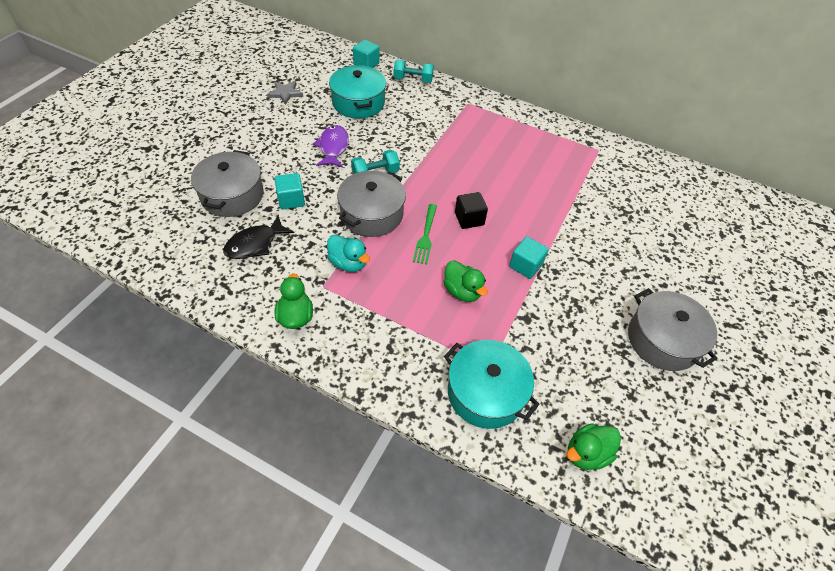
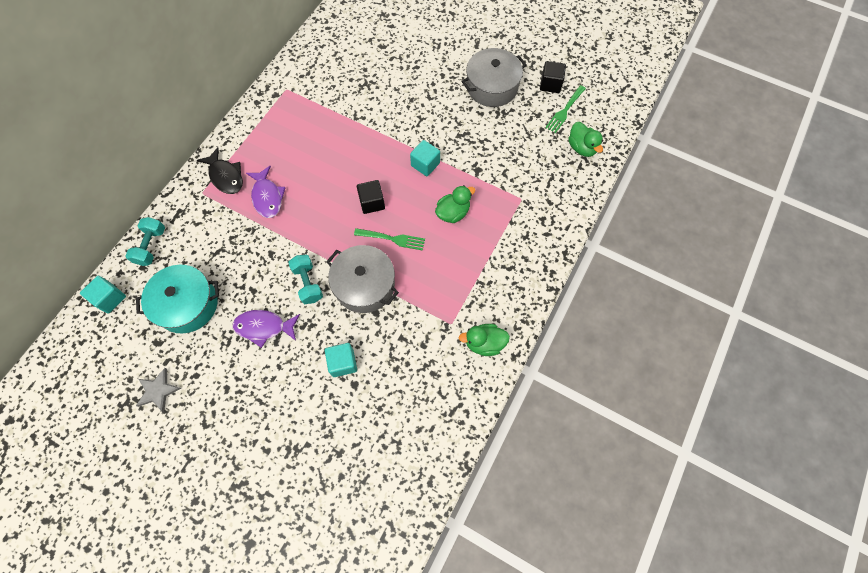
camera: 85 degrees left, 15 degrees up
grey pot [191,150,263,217] -> none
black fish [223,215,294,259] -> black fish moved to [197,147,243,194]
turquoise duck [327,235,370,272] -> none
turquoise pot [444,340,540,429] -> none
none -> purple fish [246,166,286,218]
none -> black cube [540,61,566,93]
none -> green fork [545,85,586,133]

